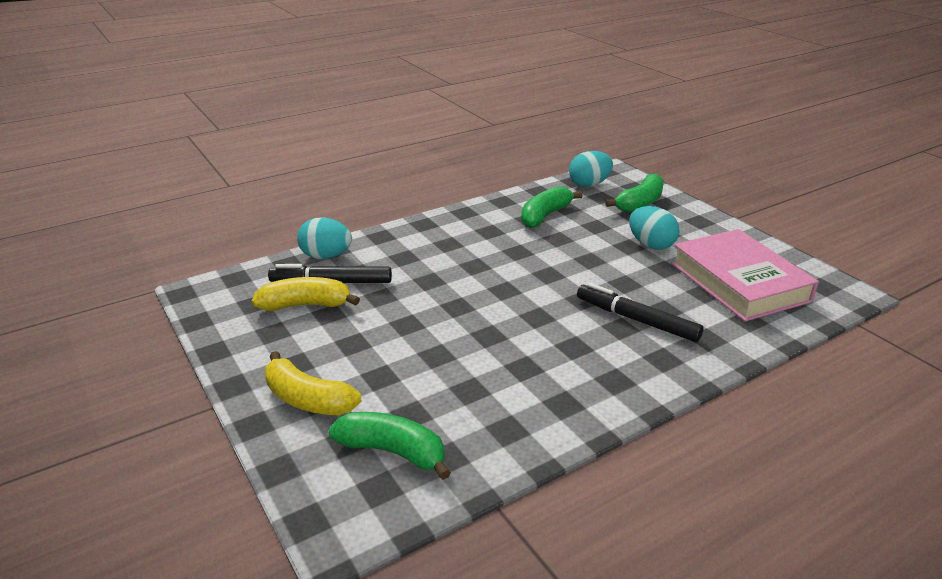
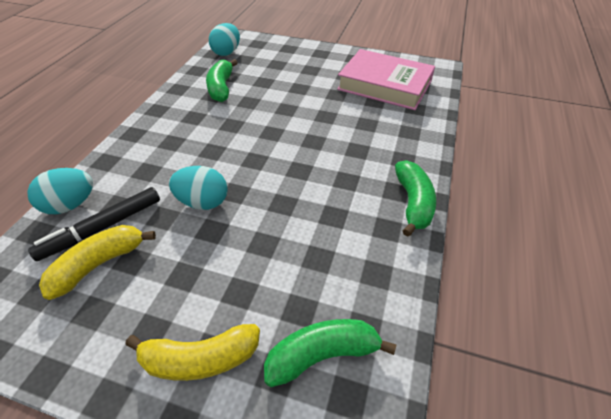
camera: 40 degrees left, 15 degrees up
black marker [577,283,704,342] -> none
green banana [605,173,664,212] -> green banana moved to [395,160,436,237]
turquoise egg [629,206,680,250] -> turquoise egg moved to [169,166,228,210]

